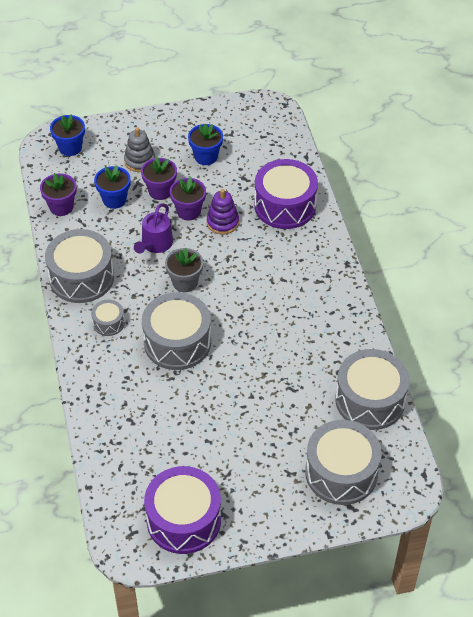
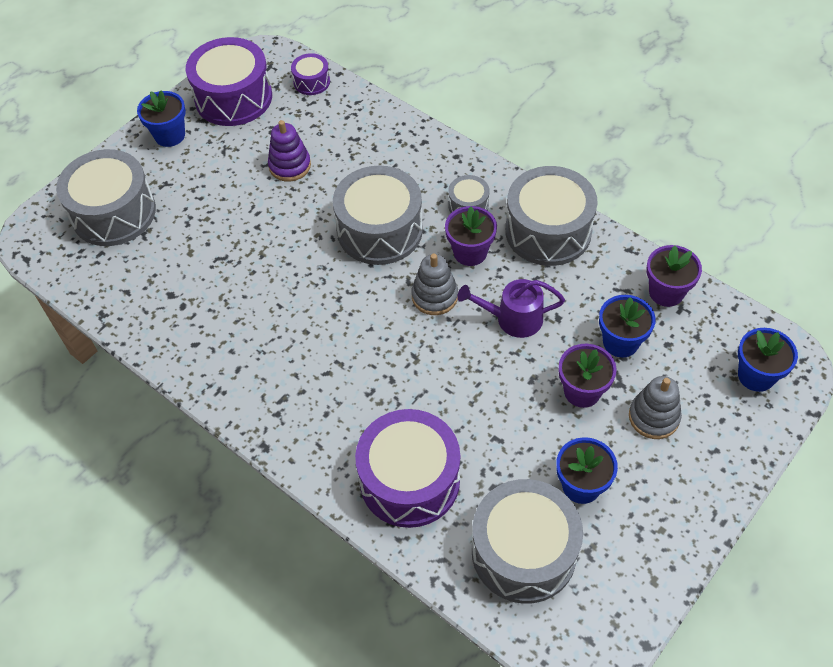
camera: 145 degrees right, 5 degrees up
purple watering can [134,203,173,254] -> purple watering can turned 75 degrees counterclockwise [457,279,565,338]
grey flower pot [165,248,203,292] -> grey stacking toy [411,254,458,315]
purple flower pot [170,176,206,220] -> purple flower pot moved to [445,206,497,266]
purple stacking toy [207,189,239,235] -> purple stacking toy moved to [268,120,311,182]
grey drum [335,349,409,430] -> grey drum moved to [472,479,583,604]
none -> blue flower pot [137,90,186,147]
none -> purple drum [291,53,330,95]

